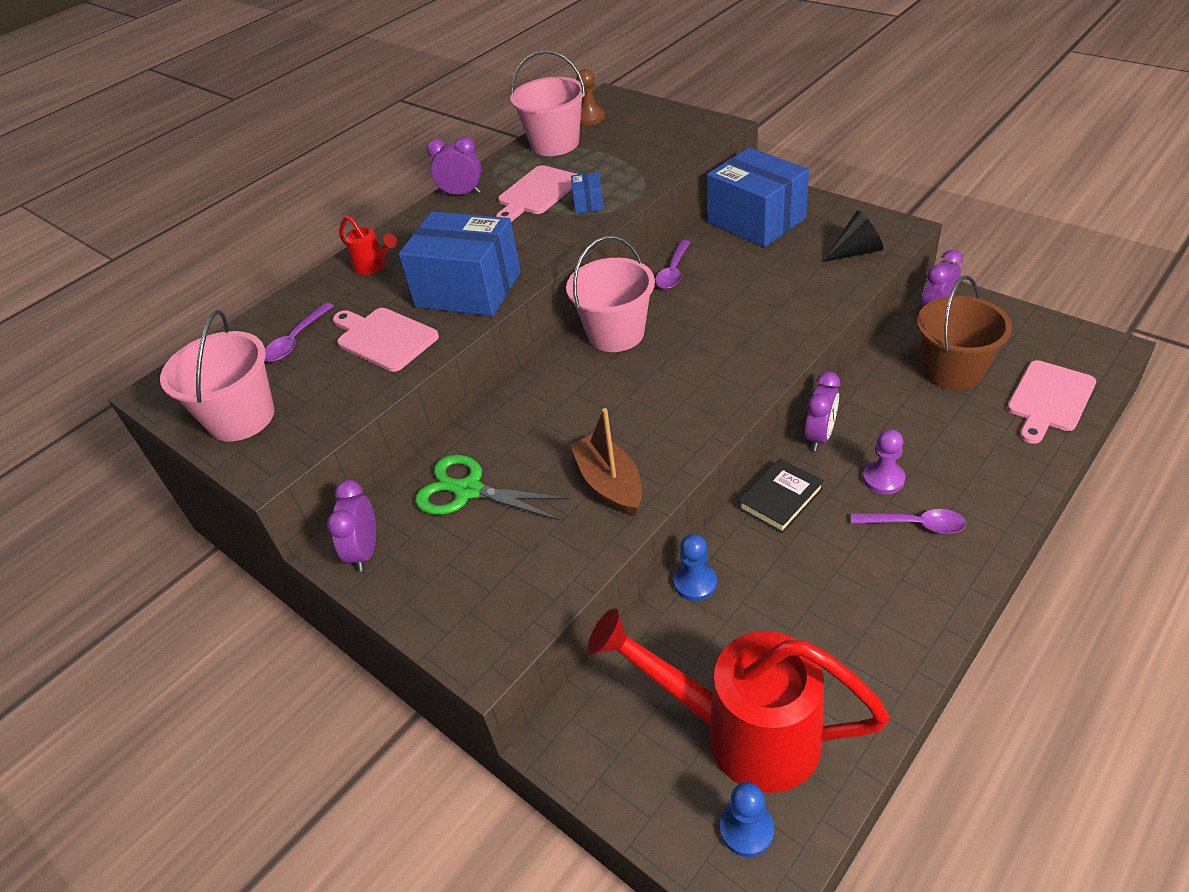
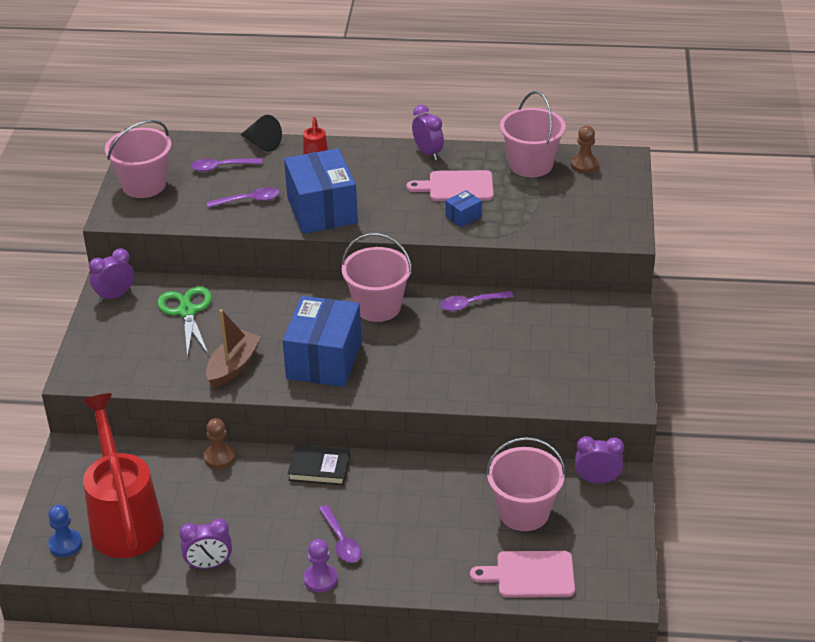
camera: 50 degrees right, 5 degrees down
pink cutting board [333,308,439,372] -> purple spoon [207,187,280,208]
blue pawn [674,534,717,601] -> brown pawn [204,418,235,469]
blue box [707,148,809,247] -> blue box moved to [283,296,361,387]
purple clock [805,372,840,451] -> purple clock moved to [179,518,232,569]
black cone [822,210,883,262] -> black cone moved to [240,115,282,152]
purple pawn [863,429,906,494] -> purple pawn moved to [304,539,338,592]
brown bucket [917,275,1012,390] -> pink bucket [486,437,566,531]

